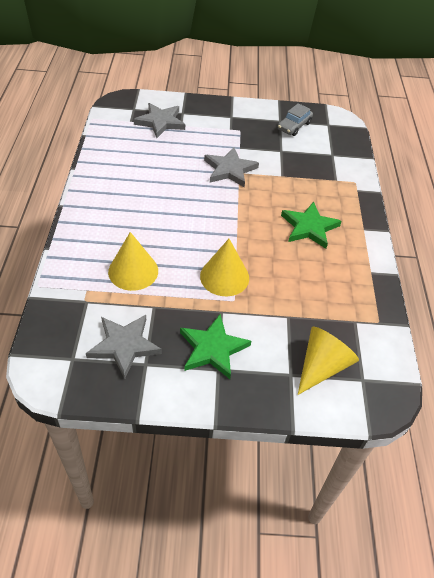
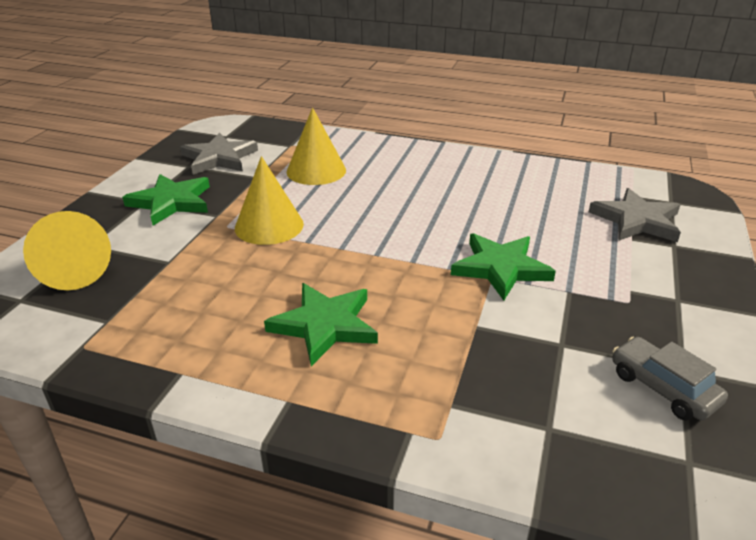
camera: 110 degrees right, 15 degrees down
grey star [204,148,259,187] -> green star [451,233,556,301]

